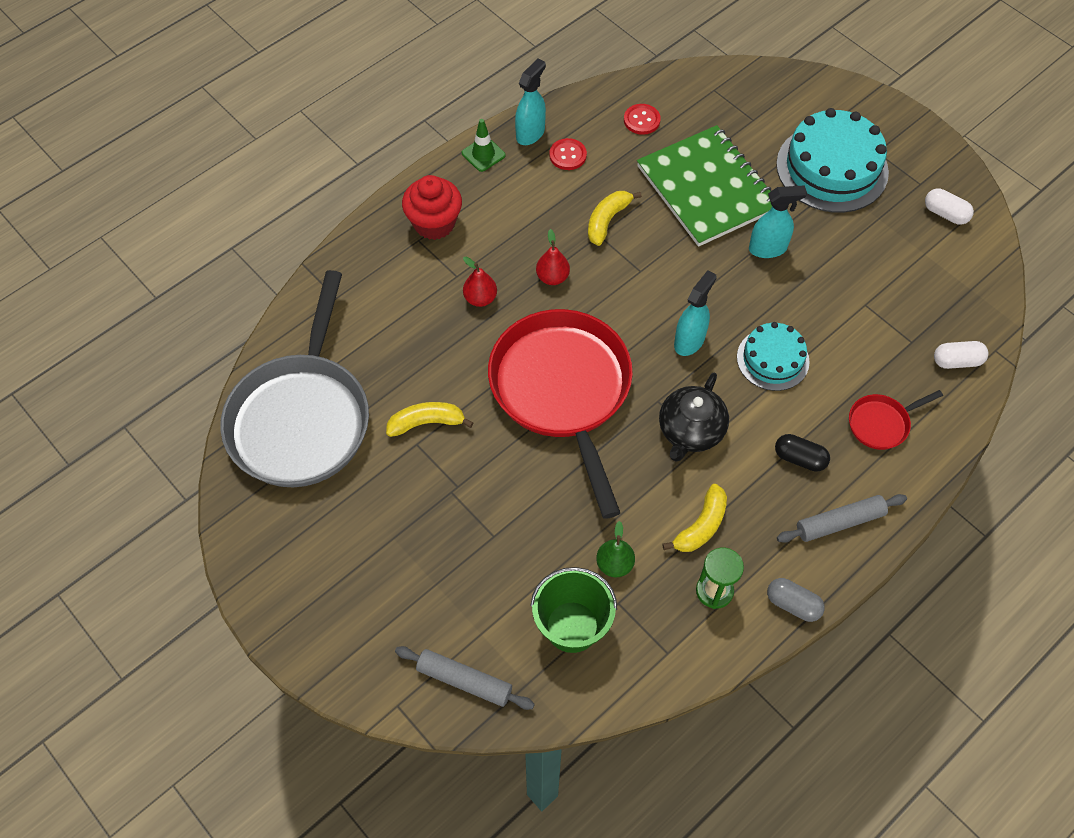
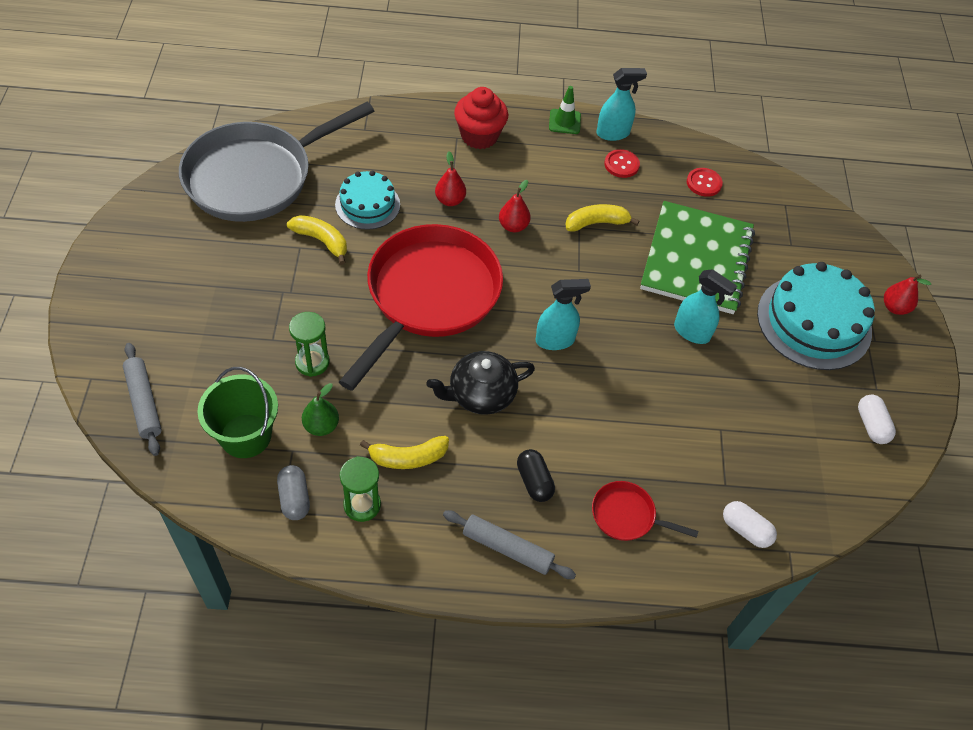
camera: 40 degrees right, 5 degrees down
turquoise cake [737,322,810,391] -> turquoise cake moved to [335,171,400,230]
grey capsule [767,578,825,622] -> grey capsule moved to [277,465,310,520]
none -> green hourglass [289,312,330,377]
none -> red pear [884,275,931,315]

